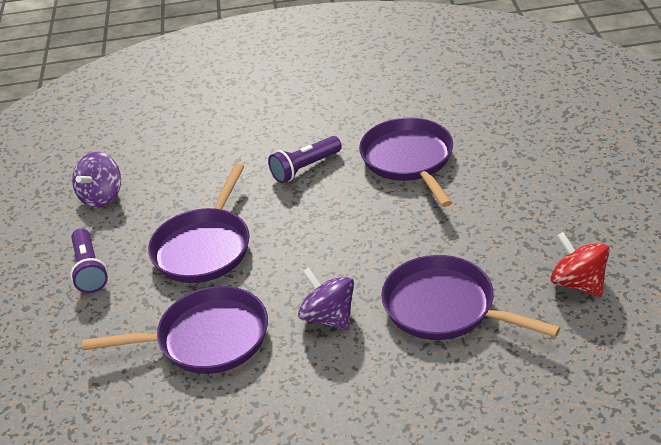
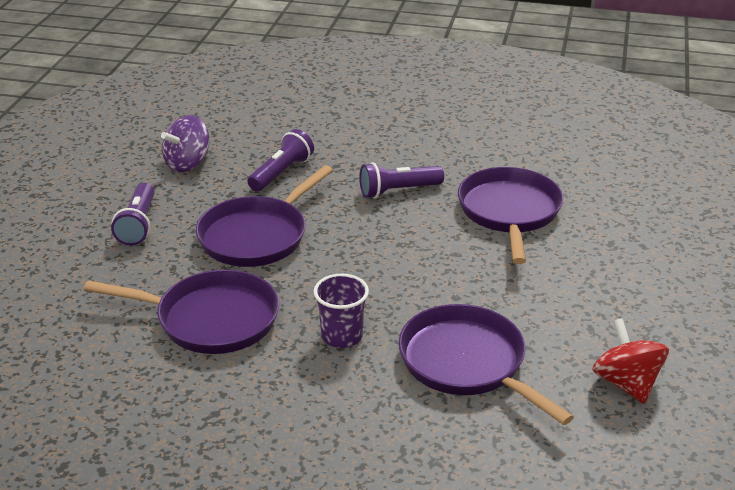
camera: 15 degrees right, 5 degrees down
purple spinning top [298,267,354,331] -> purple cup [314,274,369,348]
none -> purple flashlight [247,129,314,191]

